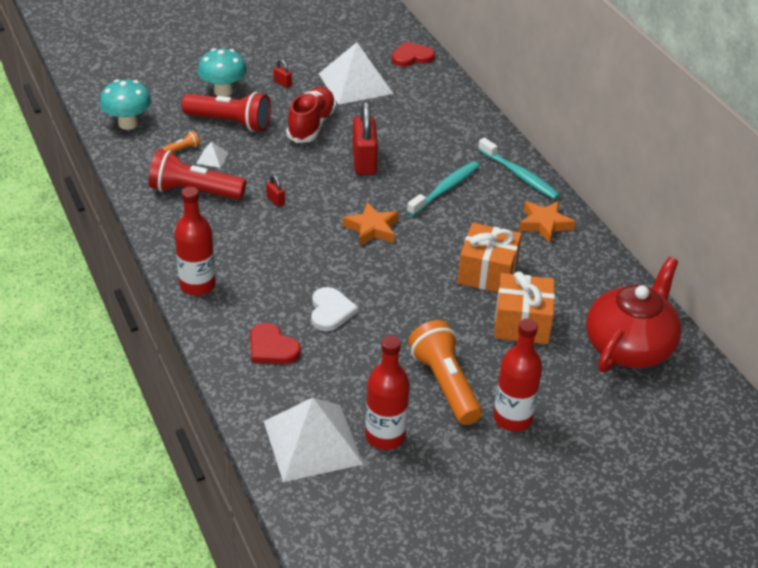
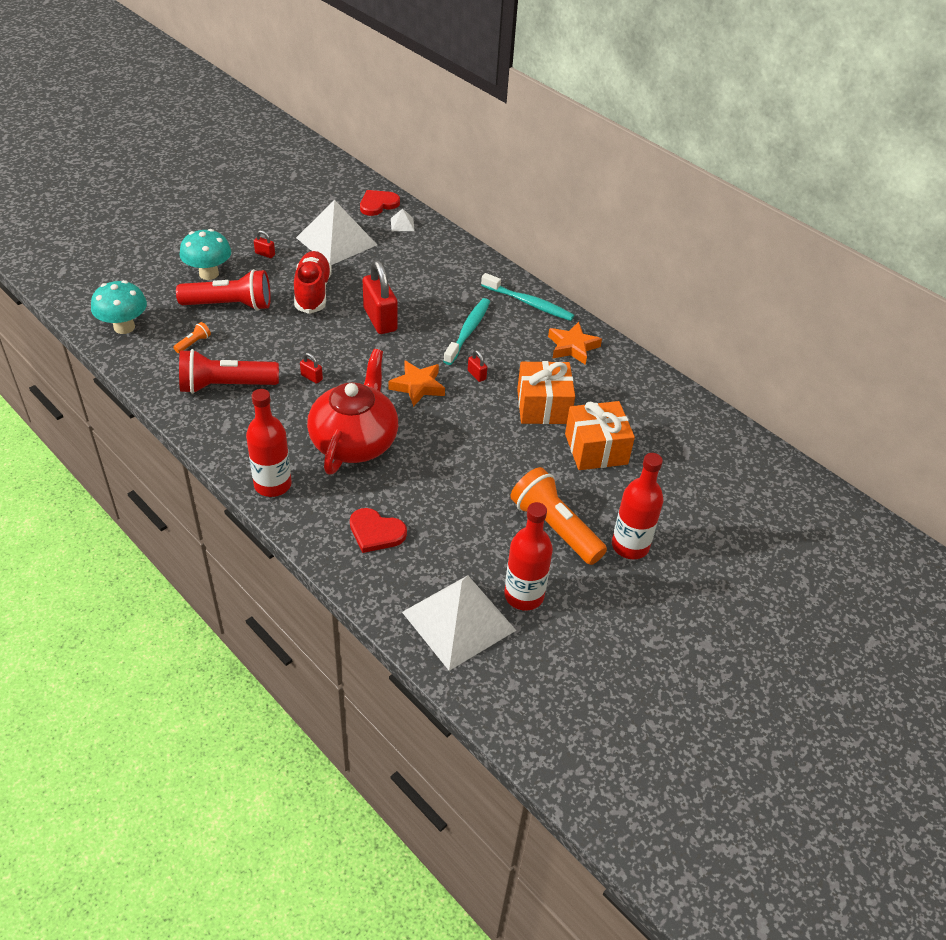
camera: 20 degrees left, 5 degrees up
white pyramid [196,141,228,168] -> white pyramid moved to [391,209,415,231]
white heart [311,287,358,331] -> none
red teapot [586,257,682,373] -> red teapot moved to [307,349,398,475]
none -> red padlock [468,350,487,382]

